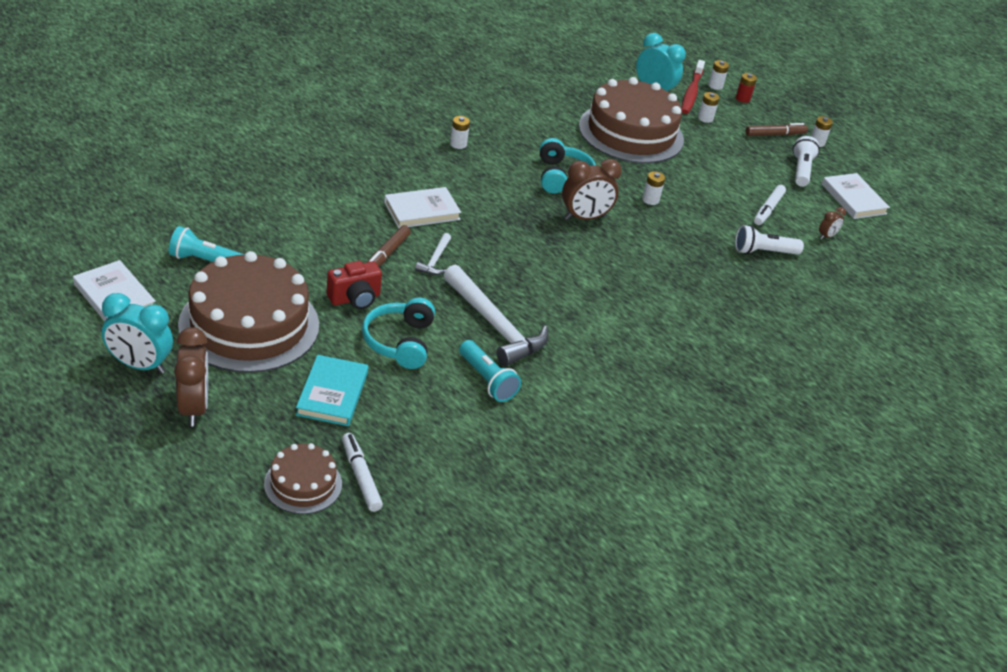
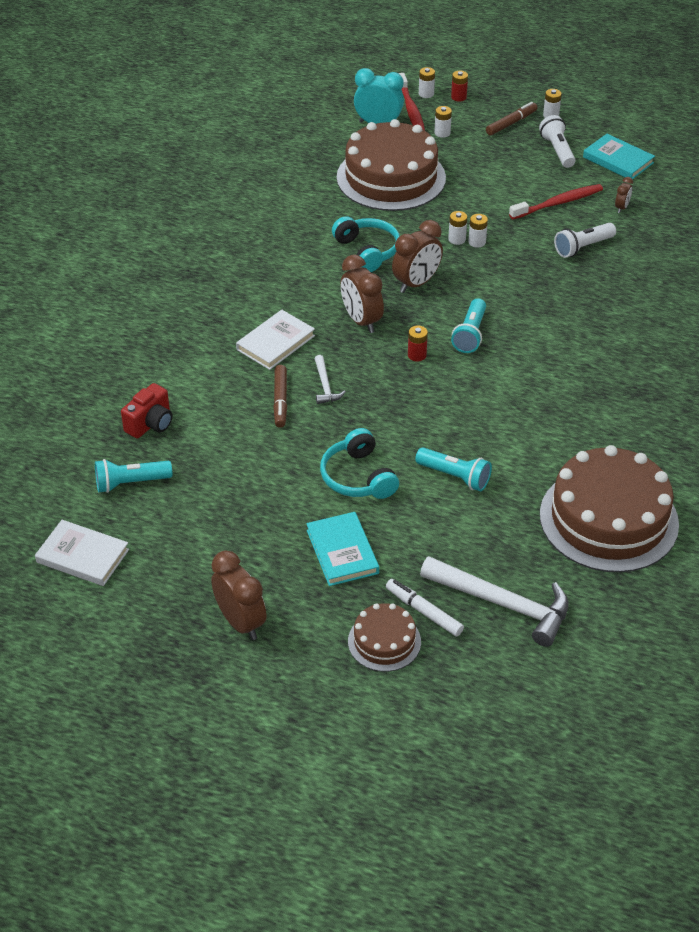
camera: 20 degrees left, 5 degrees up
turquoise clock [102,293,173,374] -> none
brown cake [178,251,319,373] -> brown cake moved to [540,445,679,573]
red camera [327,261,382,309] -> red camera moved to [121,383,173,438]
white hammer [444,265,549,366] -> white hammer moved to [420,556,568,647]
white battery [450,116,470,149] -> white battery moved to [468,214,488,248]
white marker [754,185,786,225] -> red toothbrush [509,184,603,219]
white book [822,173,890,219] -> turquoise book [583,134,655,179]
none -> brown clock [340,255,384,333]
none -> red battery [408,325,428,362]
none -> turquoise flashlight [451,298,486,353]

